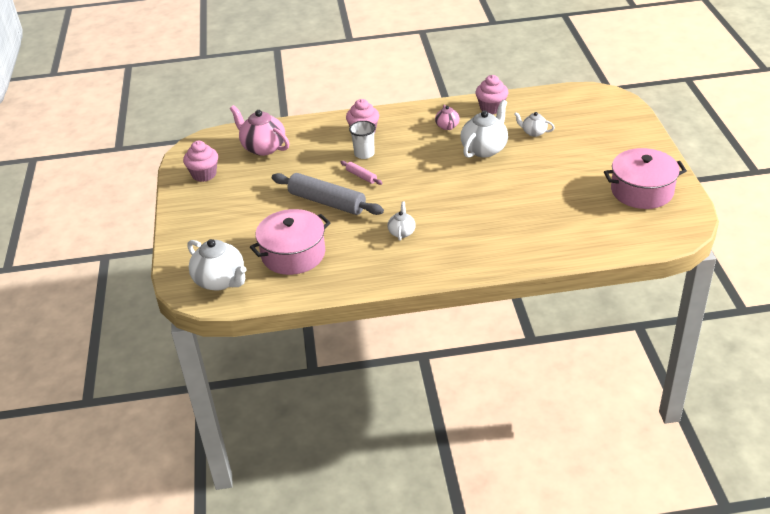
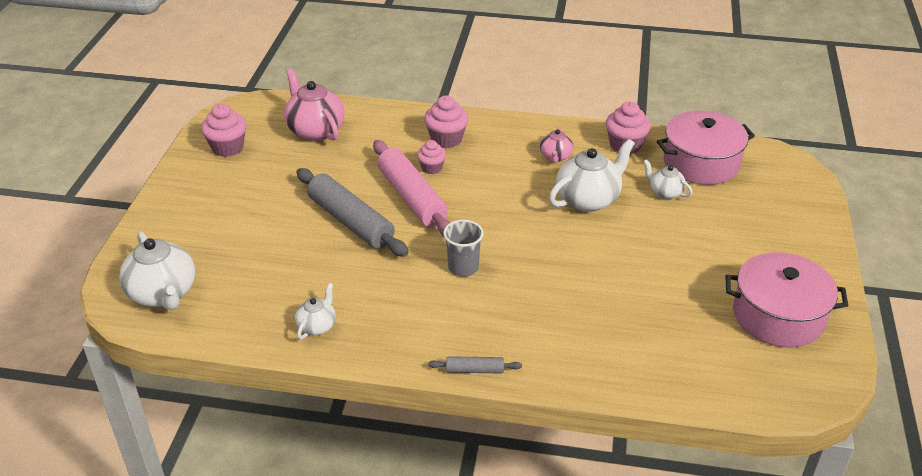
camera: 15 degrees right, 0 degrees up
pink pot [250,209,330,275] -> pink pot moved to [657,110,755,185]
pink rolling pin [341,161,383,185] -> pink rolling pin [373,140,451,236], size x2.19
white cup [349,121,376,159] -> pink cupcake [417,140,446,174]
white teapot [388,201,416,241] -> white teapot moved to [295,283,336,340]
none -> grey rolling pin [428,356,522,374]
none -> grey cup [443,220,484,277]

